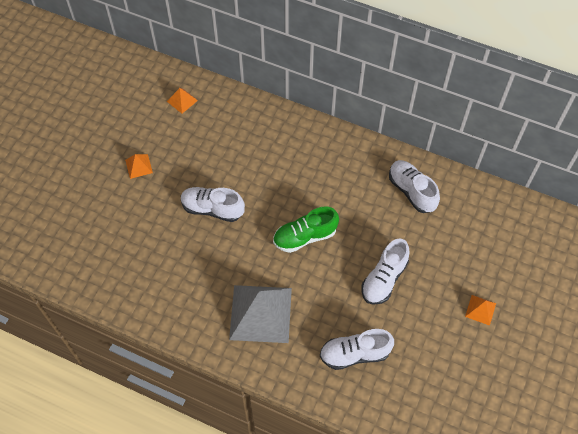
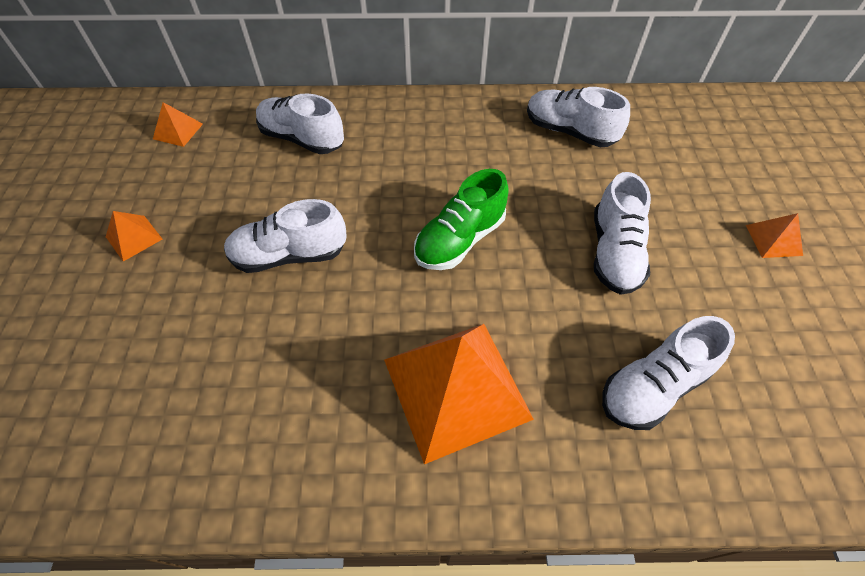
camera: 25 degrees left, 5 degrees down
grey pyramid [229,285,292,343] -> orange pyramid [384,324,534,464]
none -> white shoe [256,94,344,154]

